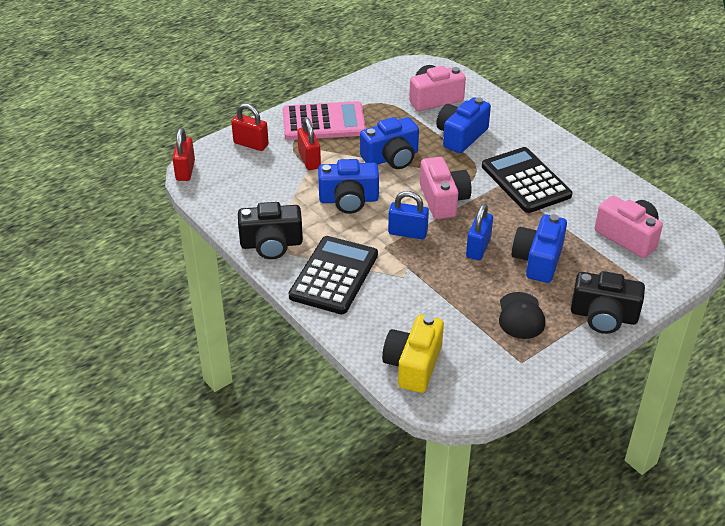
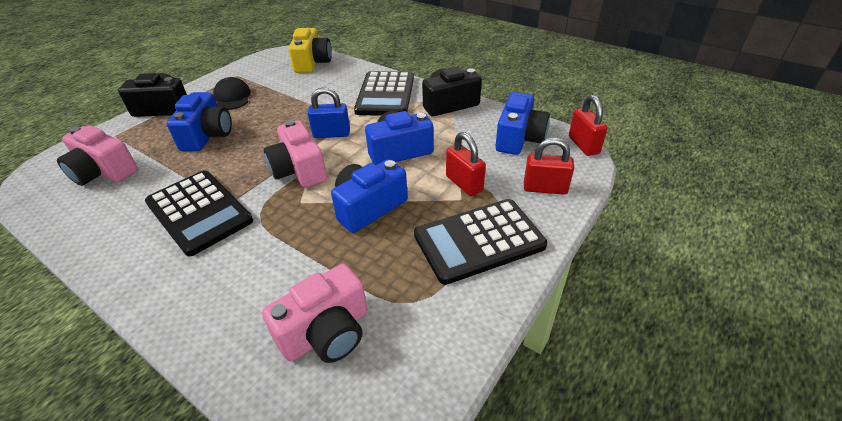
camera: 165 degrees right, 0 degrees up
pink calculator [283,101,366,140] -> black calculator [414,199,547,285]
blue camera [436,97,491,153] -> blue camera moved to [495,92,550,155]
blue padlock [466,204,493,260] -> none

